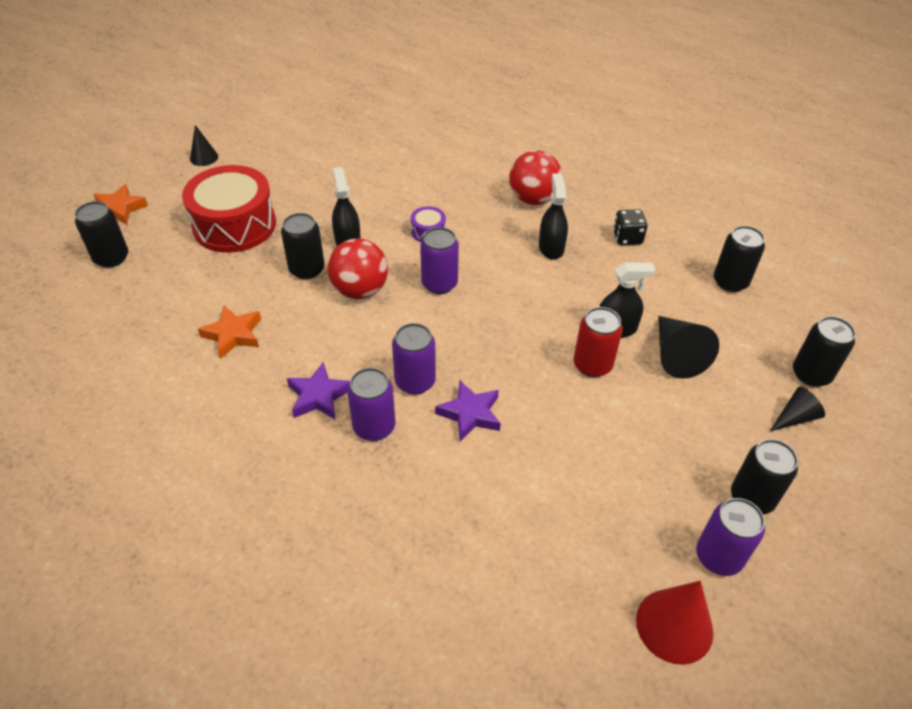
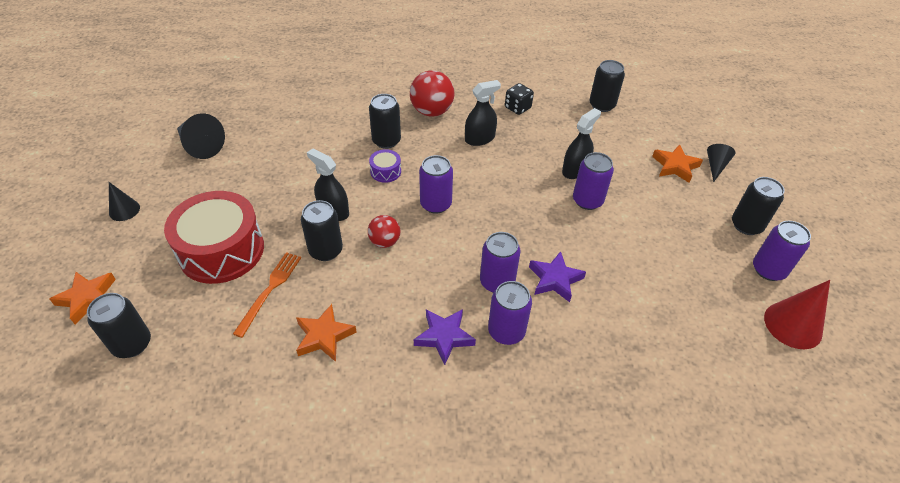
camera: 40 degrees left, 0 degrees up
red ball [328,238,388,299] -> red ball [368,215,400,248], size x0.60
black spray bottle [539,173,568,260] -> black spray bottle turned 105 degrees clockwise [465,80,501,146]
red can [574,307,623,377] -> purple can [573,152,614,210]
black cone [658,316,719,379] -> black cone moved to [177,113,225,159]
black can [793,316,856,387] -> black can moved to [369,94,401,149]
none -> orange fork [233,252,301,338]
none -> orange star [652,144,703,183]

